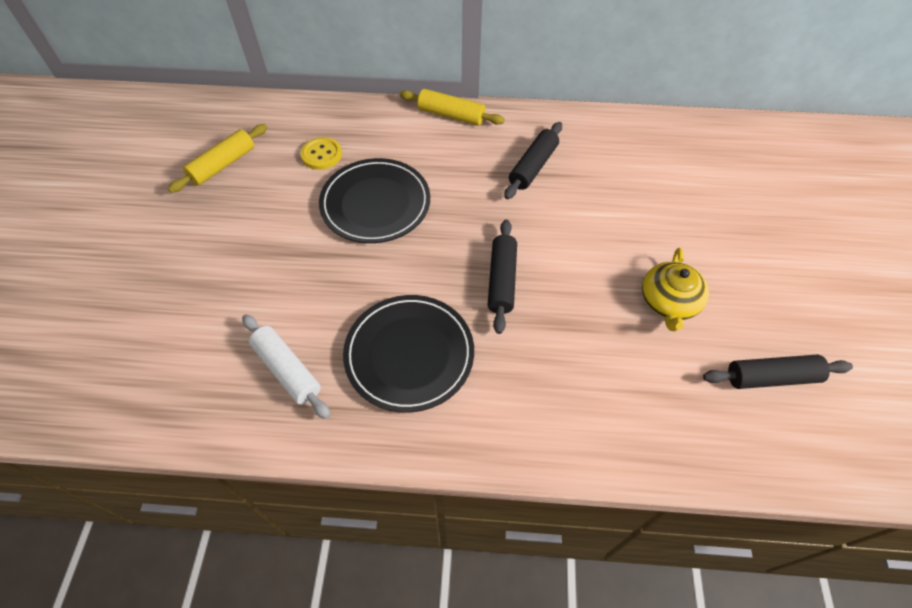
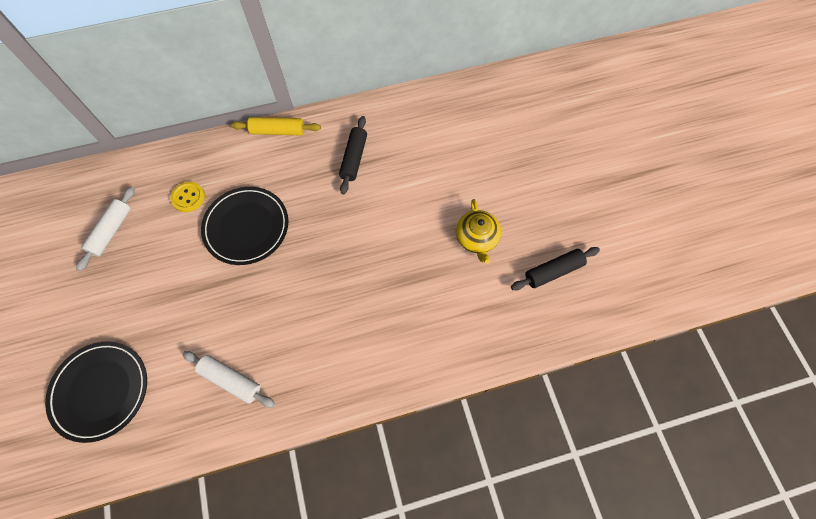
camera: 20 degrees left, 10 degrees up
yellow rolling pin [168,124,267,193] -> white rolling pin [76,187,135,271]
black plate [343,295,474,413] -> black plate moved to [45,341,147,443]
black rolling pin [488,219,517,334] -> none

